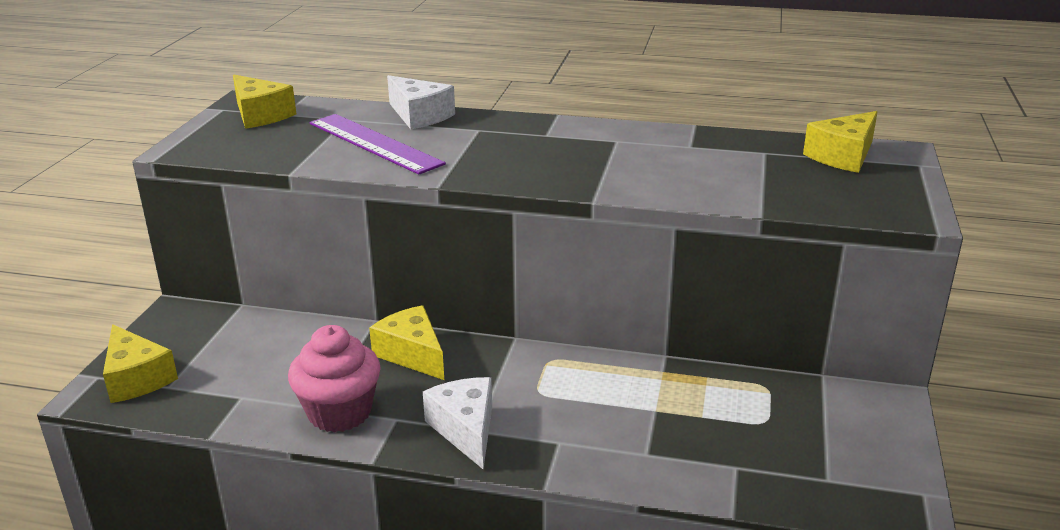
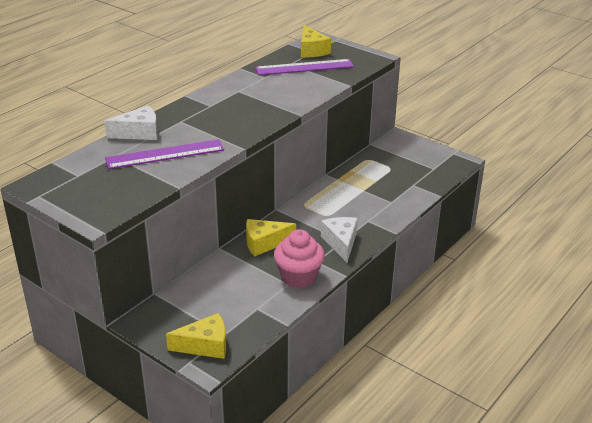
camera: 65 degrees left, 5 degrees up
yellow cheese [233,74,296,129] -> none
white cheese [423,377,492,469] -> white cheese turned 75 degrees clockwise [321,217,358,262]
none -> purple ruler [255,59,354,75]

